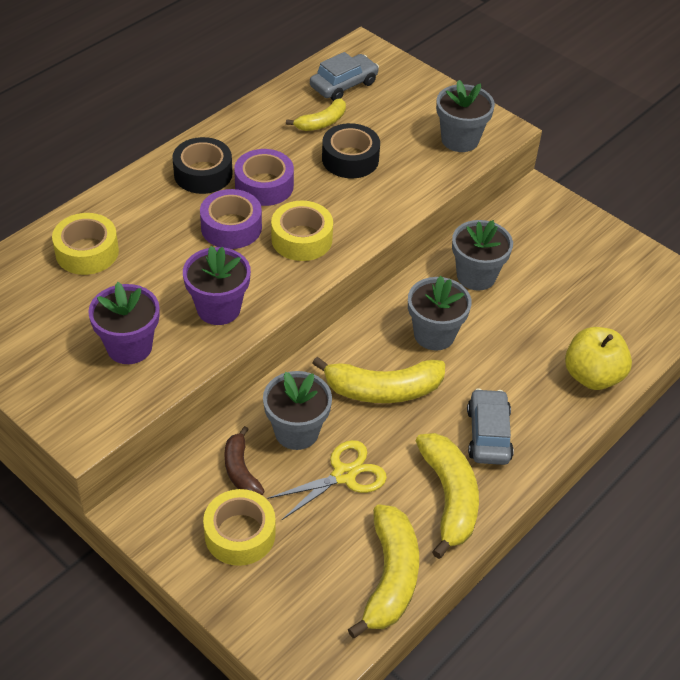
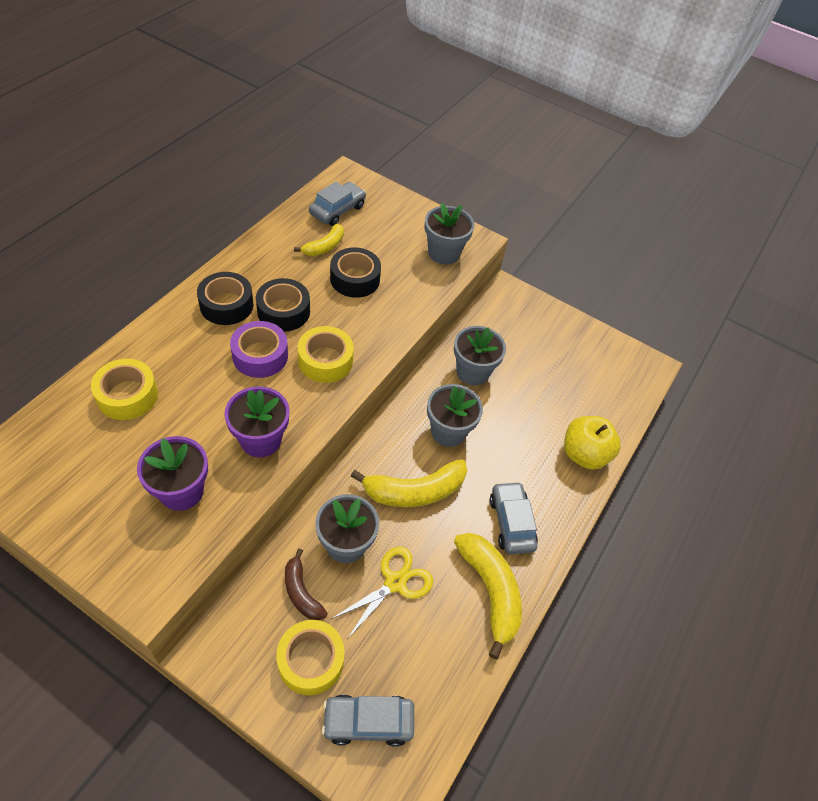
camera: 15 degrees left, 5 degrees up
purple tape [234,149,294,206] -> black tape [256,278,310,332]
yellow banana [348,504,419,638] -> none
none -> grey car [322,694,414,747]

